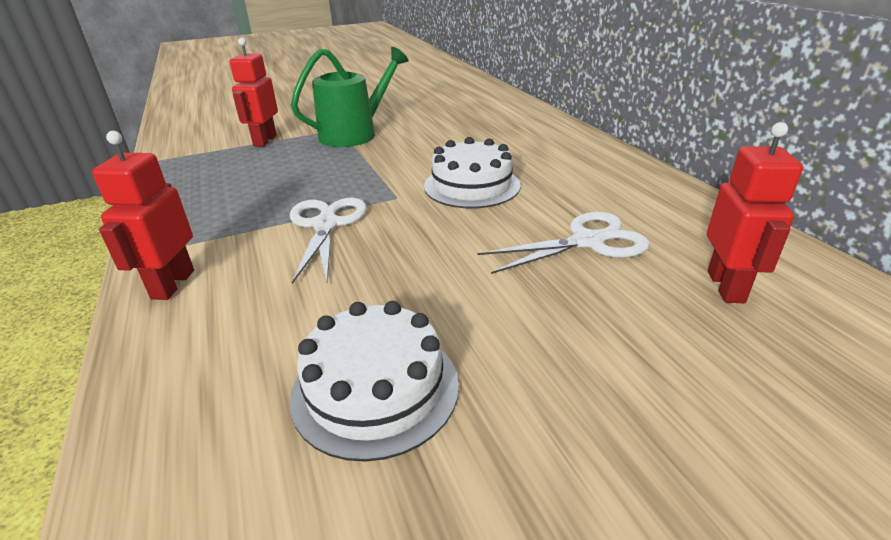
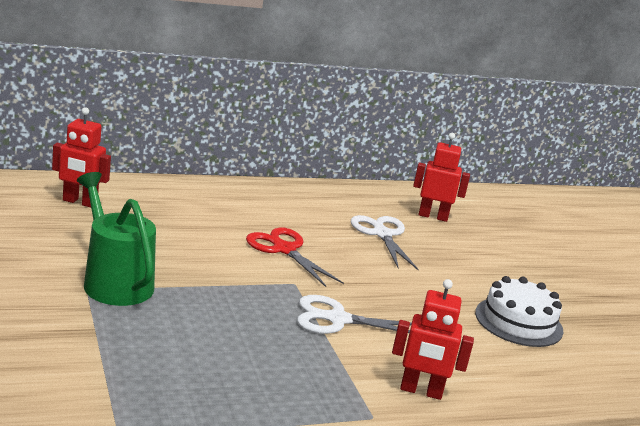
camera: 90 degrees left, 10 degrees down
red robot [230,37,278,147] -> red robot moved to [52,107,111,208]
white cake [424,137,521,208] -> red scissors [246,227,344,287]

